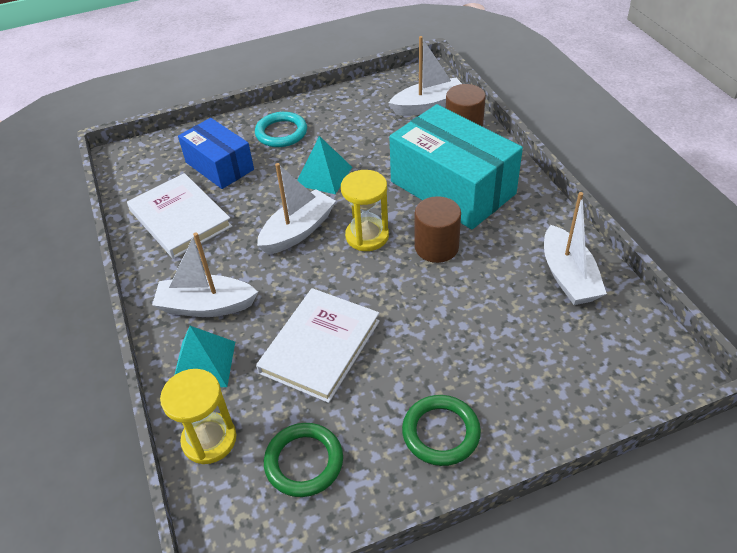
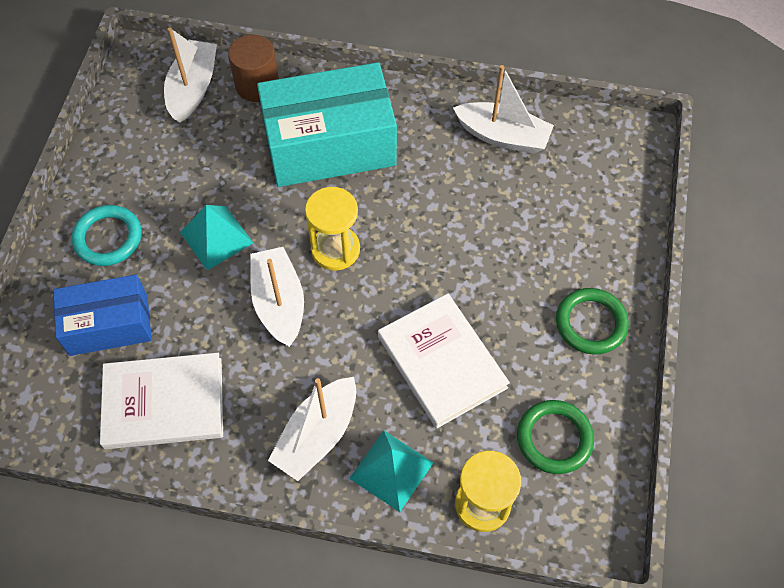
camera: 60 degrees left, 15 degrees up
brown cylinder [415,196,461,263] -> none

